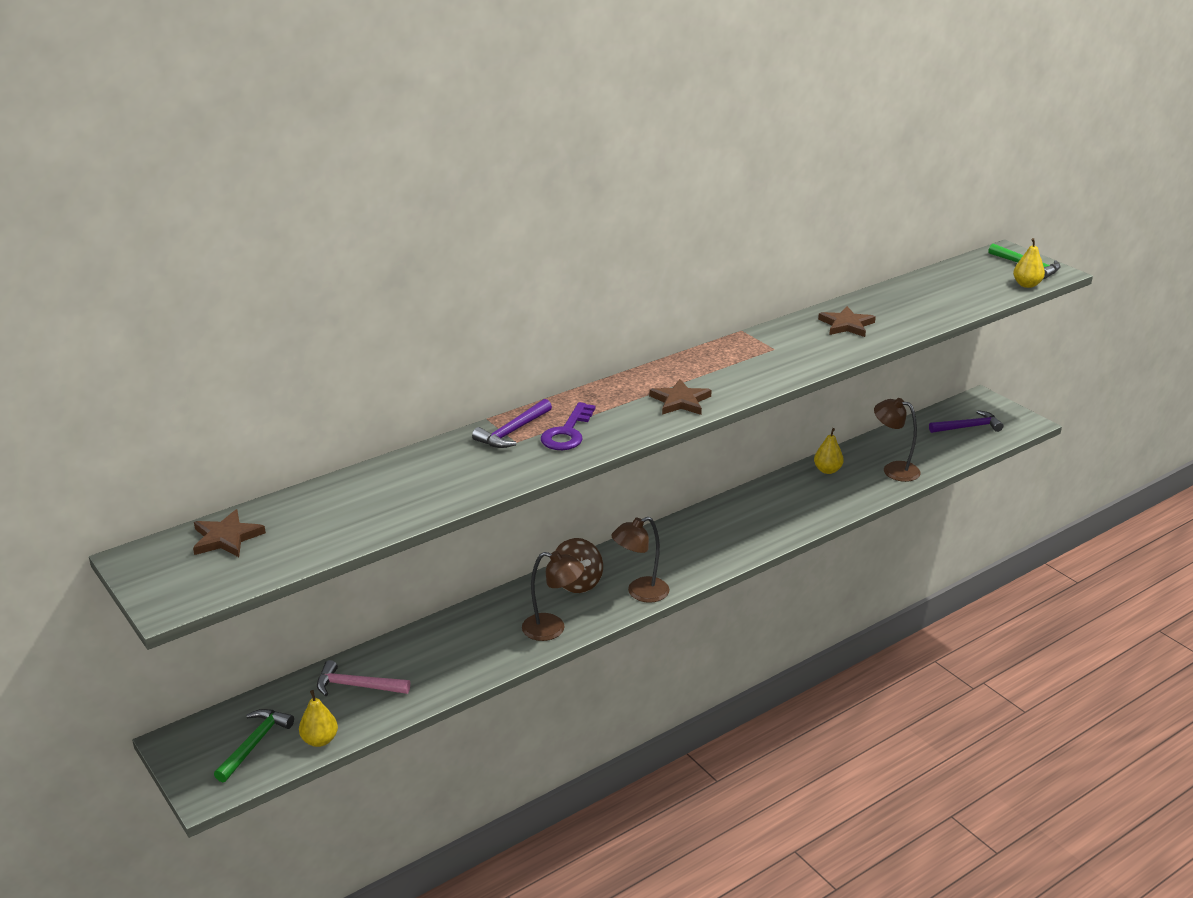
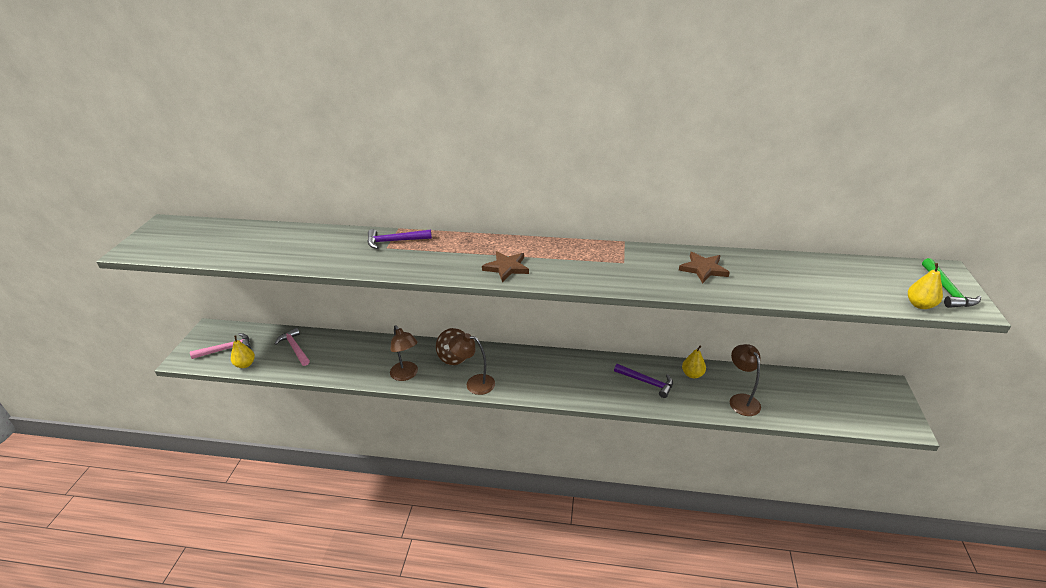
camera: 45 degrees right, 5 degrees up
brown star [193,509,266,557] -> none
green hammer [214,709,294,782] -> pink hammer [190,333,251,359]
purple key [541,402,595,450] -> none
purple hammer [929,410,1003,433] -> purple hammer moved to [614,364,673,398]

